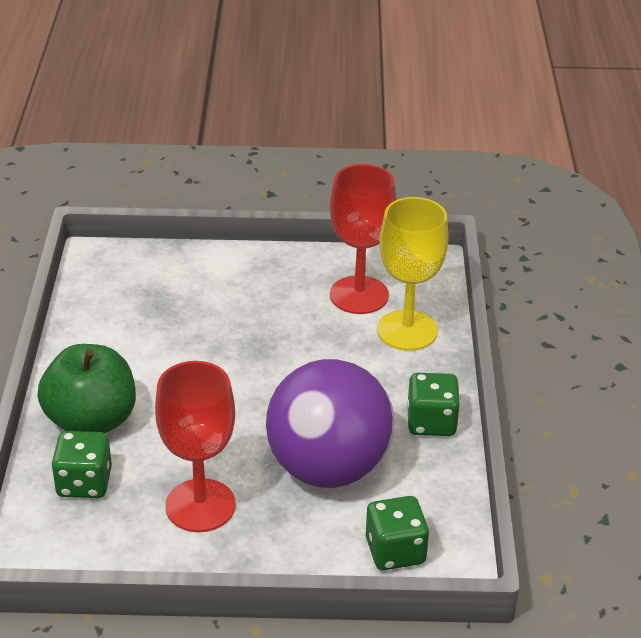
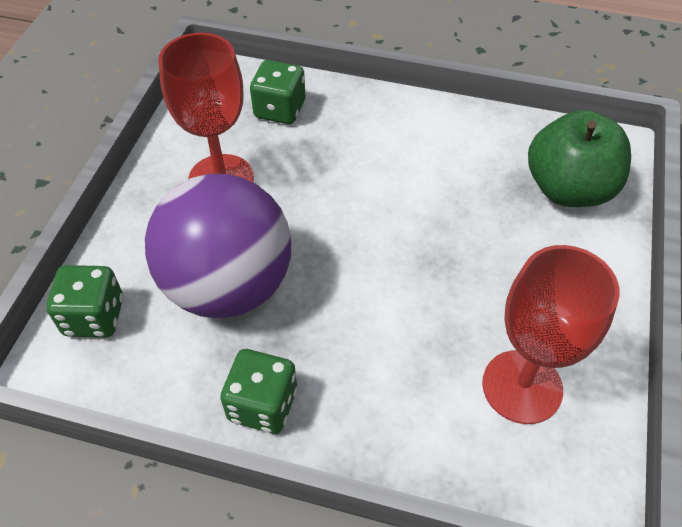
camera: 105 degrees right, 15 degrees up
green apple [38,344,136,433] -> green apple moved to [528,110,631,207]
yellow goblet [377,197,449,351] -> none

